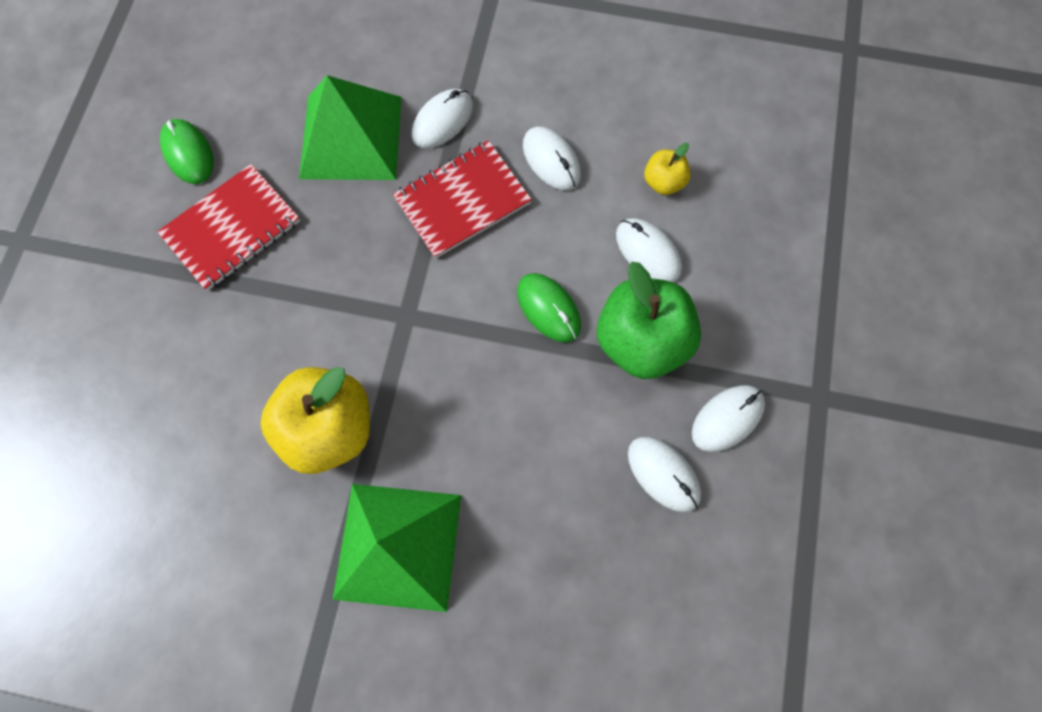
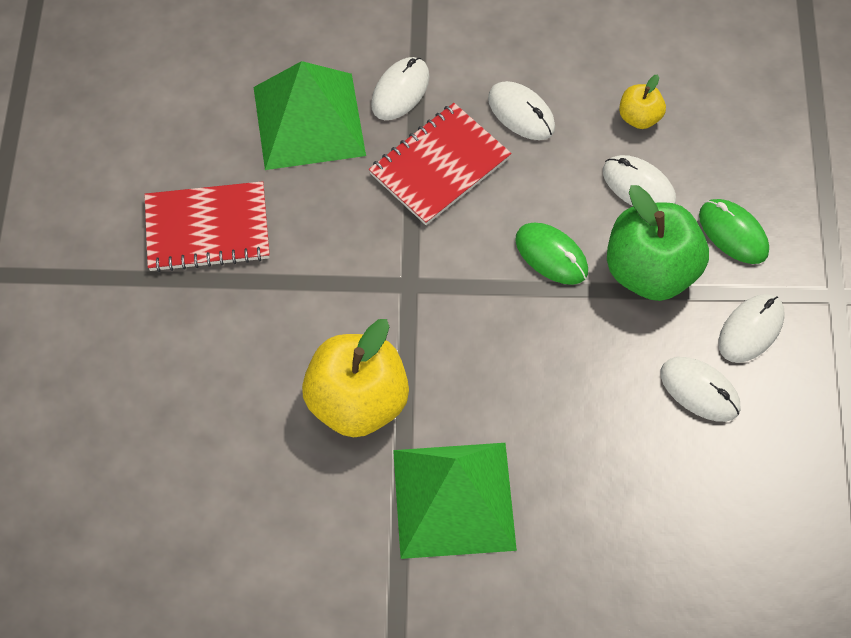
camera: 10 degrees left, 10 degrees down
red notebook [157,164,300,291] -> red notebook turned 45 degrees clockwise [144,181,270,272]
green mouse [160,119,213,184] -> green mouse moved to [699,199,769,264]

